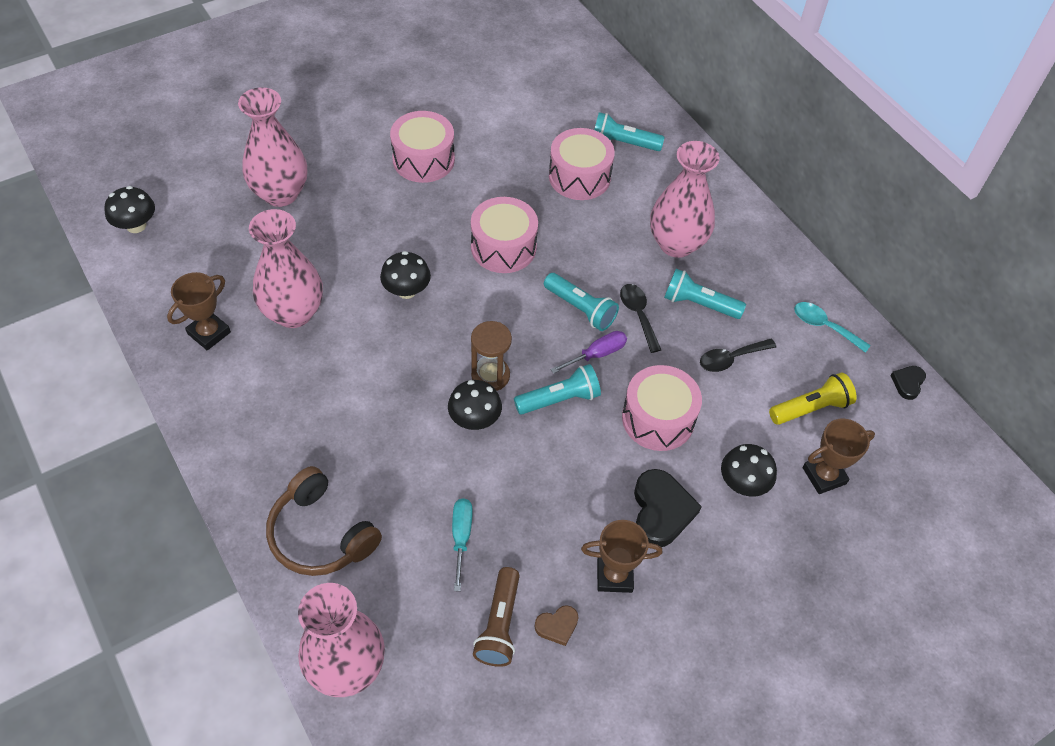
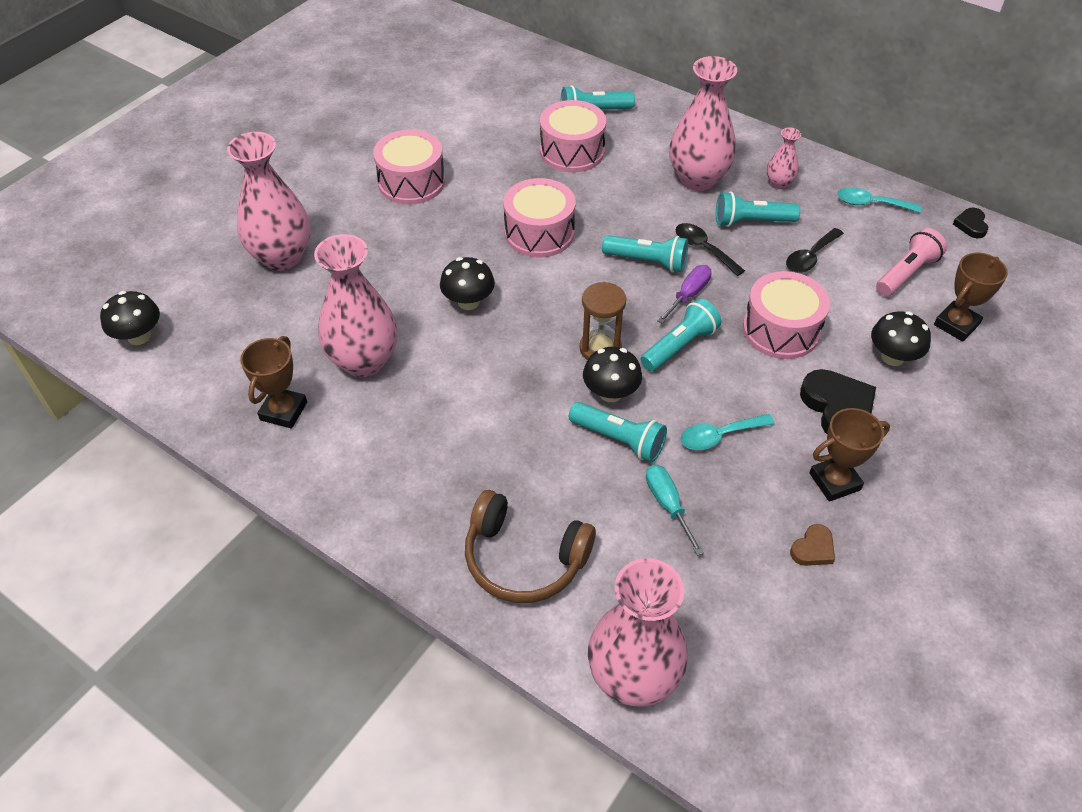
camera: 20 degrees left, 5 degrees down
brown flashlight [473,567,520,667] -> none
yellow flashlight [769,373,857,425] -> pink flashlight [876,228,947,296]
none -> turquoise flashlight [569,402,667,462]
none -> turquoise spoon [680,414,775,450]
none -> pink vase [767,128,801,189]

